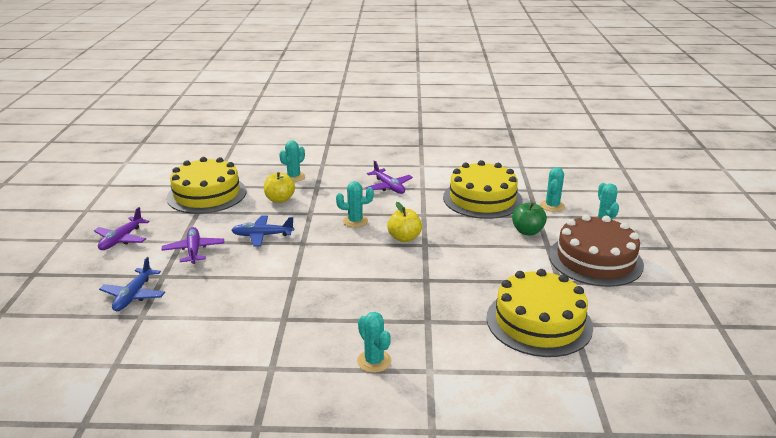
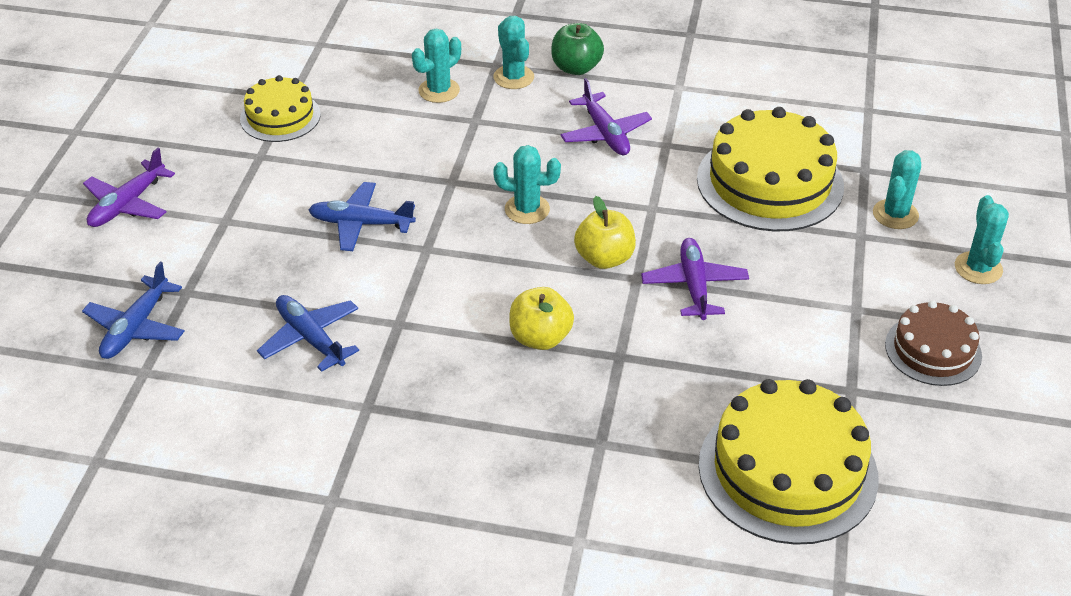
camera: 10 degrees right, 15 degrees up
purple plane [162,227,224,264] -> purple plane moved to [641,238,749,320]
yellow cake [166,157,246,214] -> yellow cake [240,75,321,142], size x0.58
yellow apple [264,172,295,203] -> yellow apple moved to [509,287,574,350]
turquoise cactus [357,312,391,373] -> turquoise cactus moved to [494,16,534,89]
green apple [512,202,547,235] -> green apple moved to [551,23,604,75]
brown cake [549,214,644,287] -> brown cake [885,300,982,386], size x0.58
none -> blue plane [257,295,359,372]

